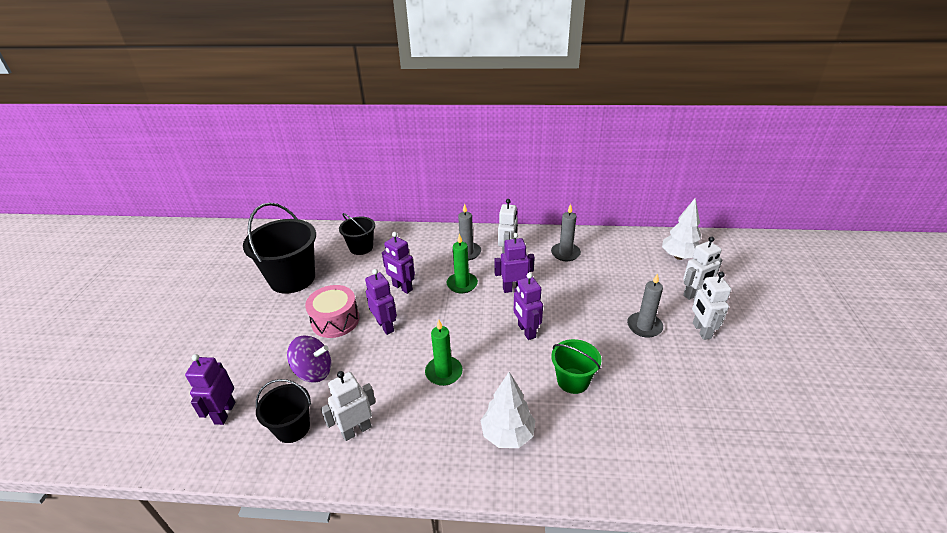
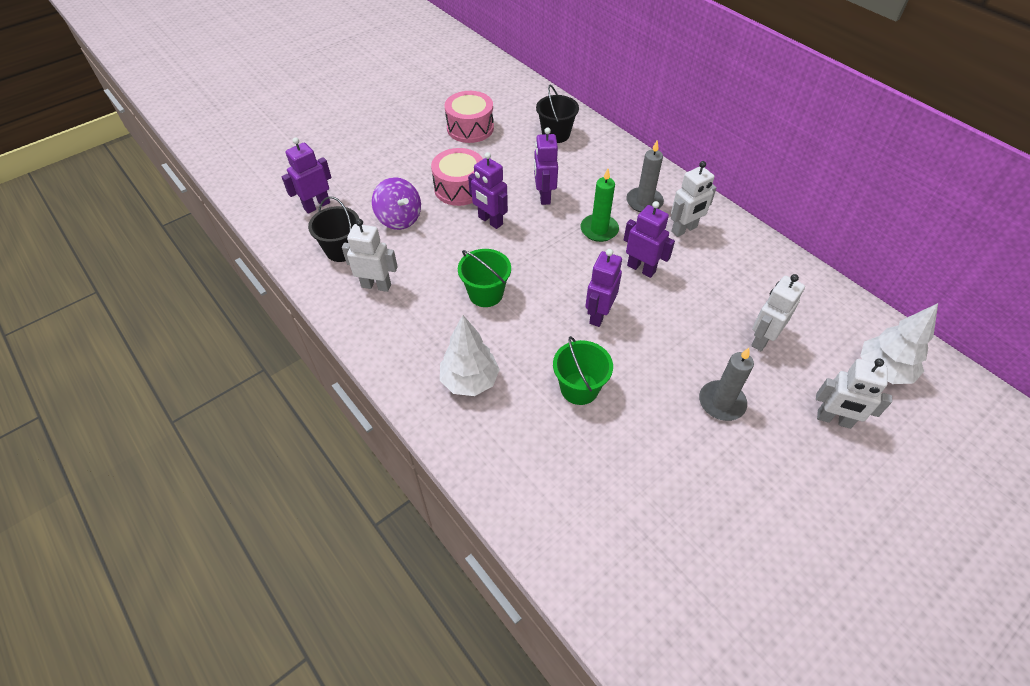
camera: 45 degrees right, 15 degrees up
black bucket [243,203,316,294] -> pink drum [445,91,494,143]
purple robot [365,269,397,335] -> purple robot turned 120 degrees clockwise [468,152,508,229]
green candle [425,320,463,386] -> green bucket [458,249,511,307]
grey candle [551,204,581,261] -> none
white robot [692,272,731,340] -> white robot moved to [751,274,805,351]

